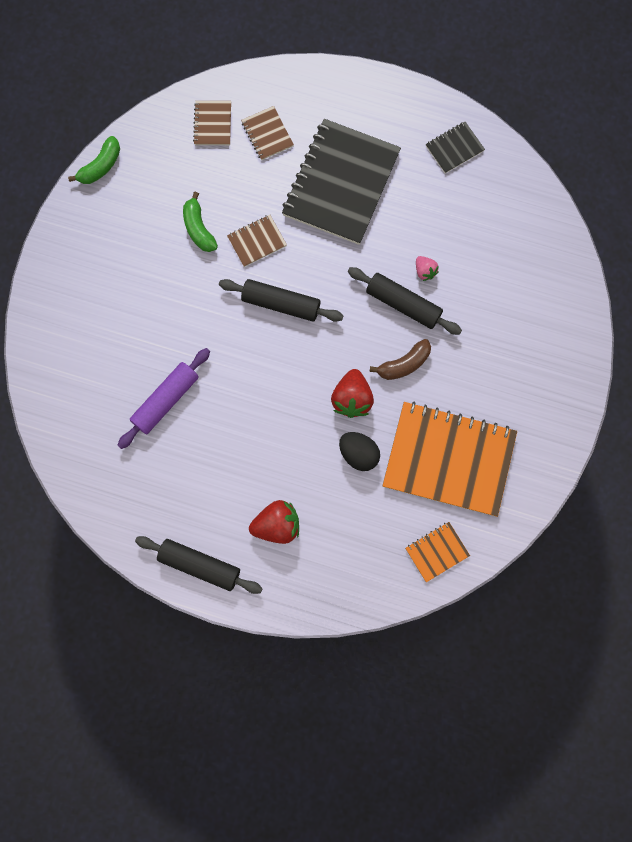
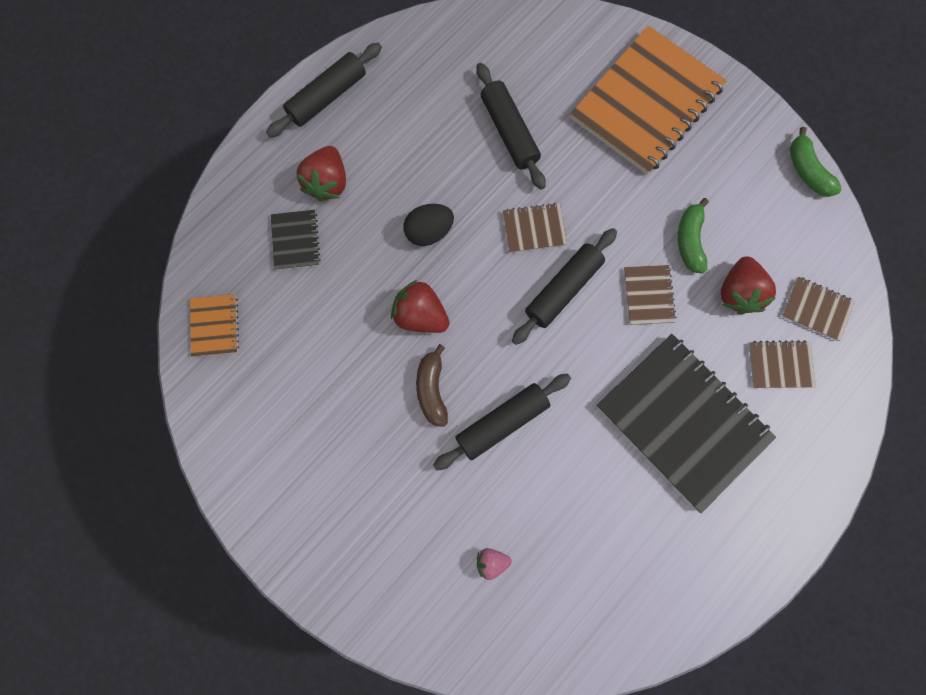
camera: 115 degrees right, 0 degrees up
purple rolling pin [117,348,210,449] -> black rolling pin [477,63,546,190]
green banana [183,192,218,252] -> green banana turned 90 degrees counterclockwise [678,198,709,274]
black egg [339,432,380,471] -> black egg moved to [404,204,454,246]
orange notebook [382,402,517,517] -> orange notebook moved to [570,26,726,175]
pink strawberry [416,256,439,281] -> pink strawberry moved to [477,548,512,580]
black notebook [426,122,485,173] -> black notebook moved to [271,210,321,270]
none -> brown notebook [503,203,567,253]
none -> red strawberry [720,256,776,314]

